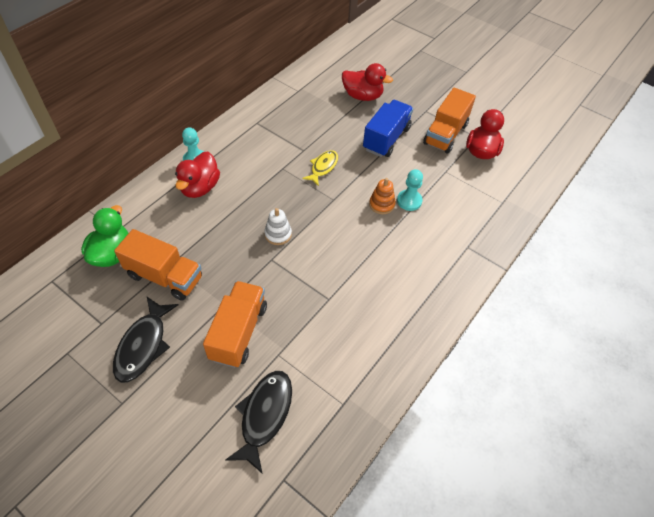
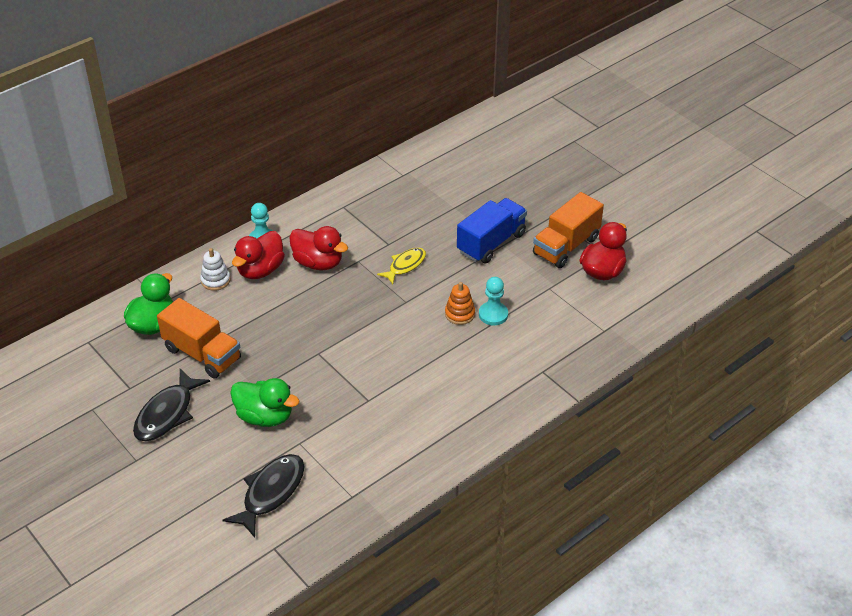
camera: 15 degrees right, 10 degrees down
orange truck [203,281,267,368] -> green duck [230,378,300,427]
white stacking toy [264,208,292,245] -> white stacking toy moved to [200,248,230,291]
red duck [342,63,393,101] -> red duck moved to [289,226,348,271]

